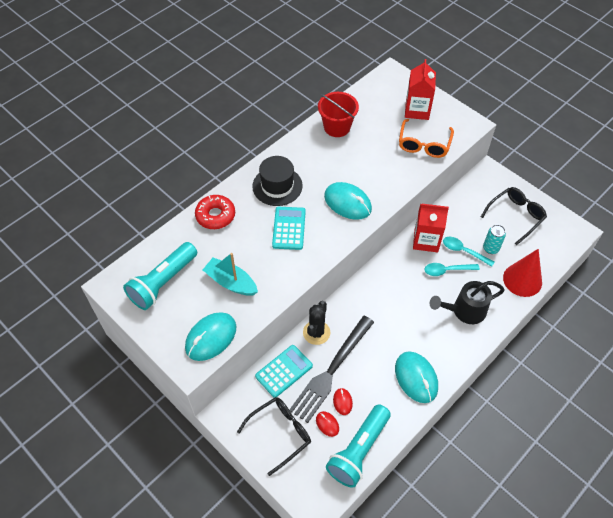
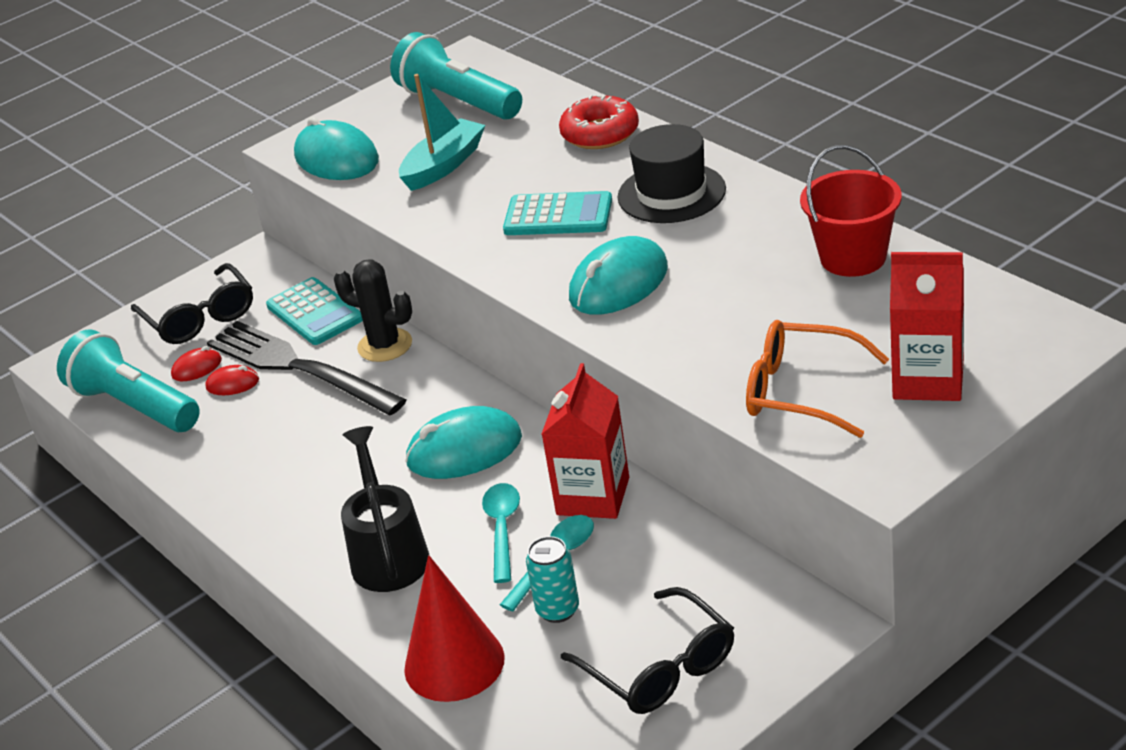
camera: 100 degrees right, 20 degrees down
turquoise mouse [395,351,438,403] -> turquoise mouse moved to [405,406,522,479]

